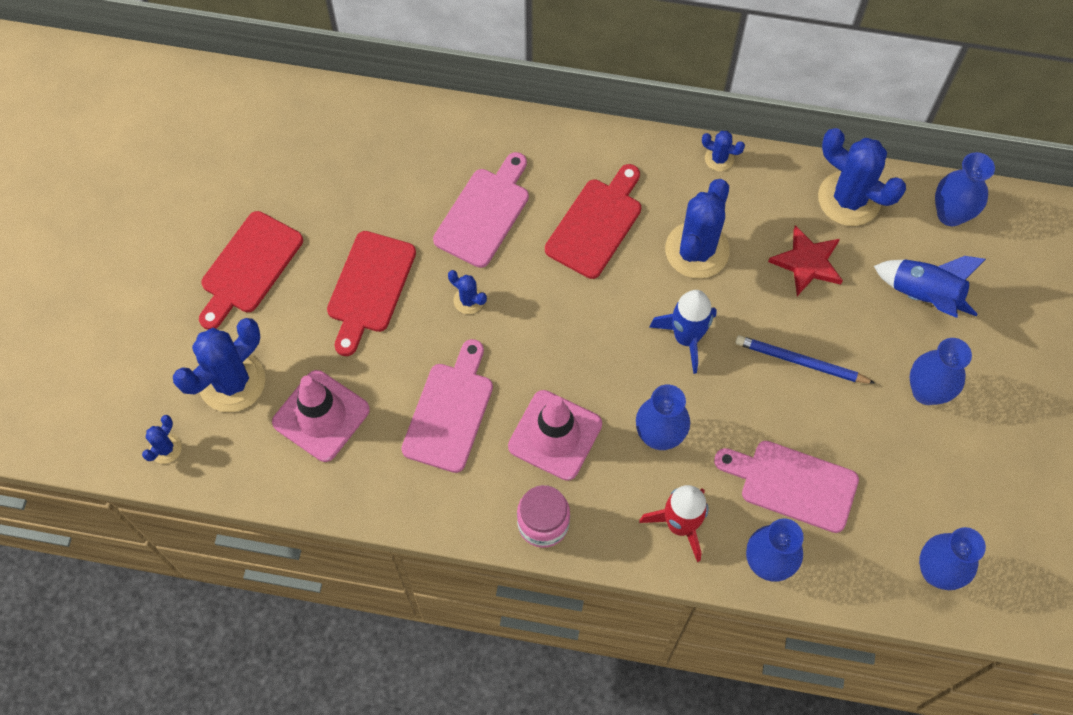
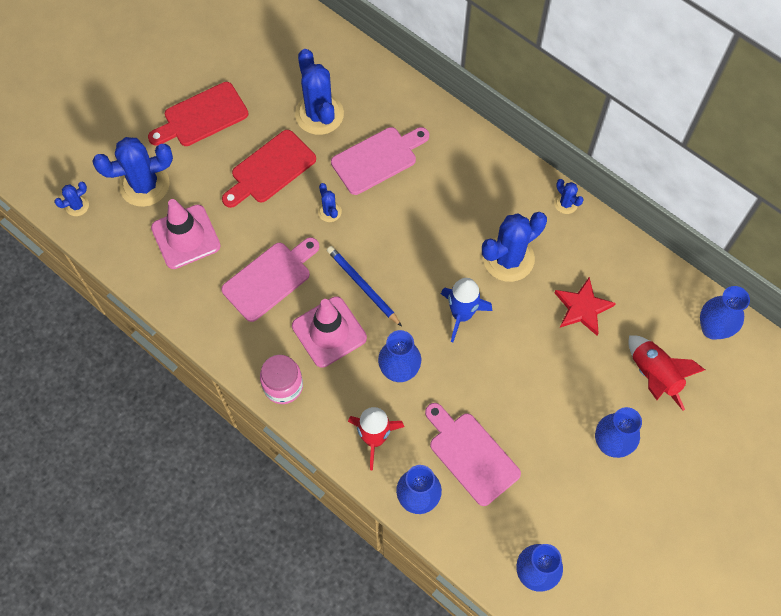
camera: 30 degrees right, 0 degrees up
red cutting board [545,164,641,279] -> none
blue pencil [735,335,875,384] -> blue pencil moved to [327,246,402,327]
blue cactus [818,128,906,226] -> blue cactus moved to [295,49,344,135]
blue rocket [874,256,986,318] -> red rocket [628,335,705,411]

